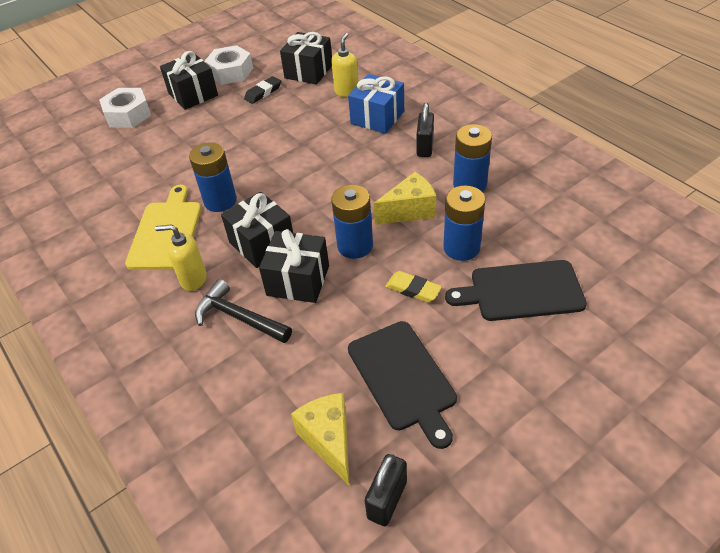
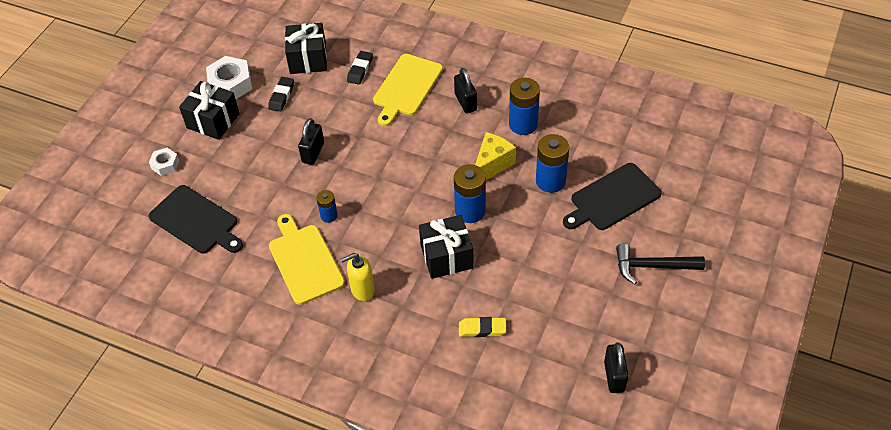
camera: 30 degrees left, 5 degrees up
white nut [99,88,151,128] -> white nut [149,148,179,176], size x0.57
blue battery [189,142,237,212] -> blue battery [316,190,338,223], size x0.56
black hammer [195,279,292,343] -> black hammer moved to [616,244,705,284]
black gift [221,192,293,268] -> none
yellow cheese [291,393,349,485] -> none
yellow soap dispenser [331,33,359,97] -> black eraser [347,51,373,85]
blue gift [348,74,404,134] -> yellow cutting board [373,54,443,126]
black cutting board [348,321,457,449] -> black cutting board moved to [149,185,243,254]
yellow eraser [385,271,442,303] -> yellow eraser moved to [459,317,506,337]
none -> black padlock [298,118,324,165]

